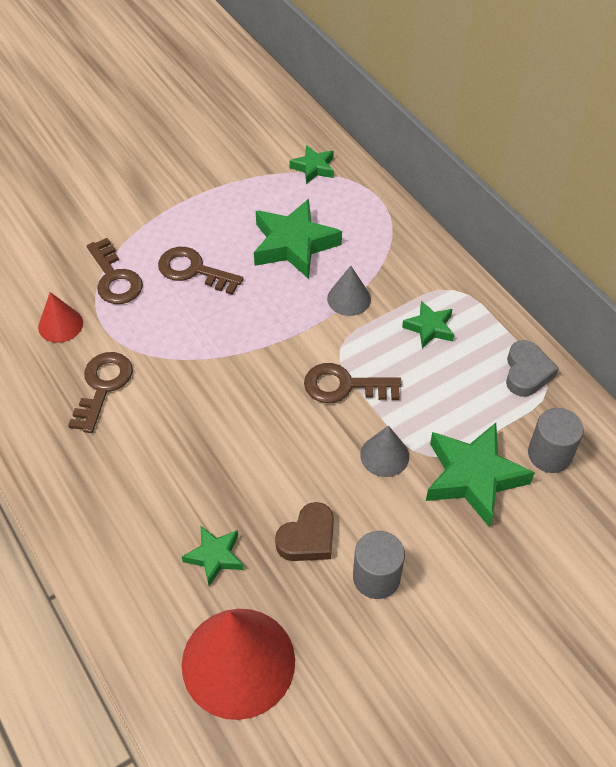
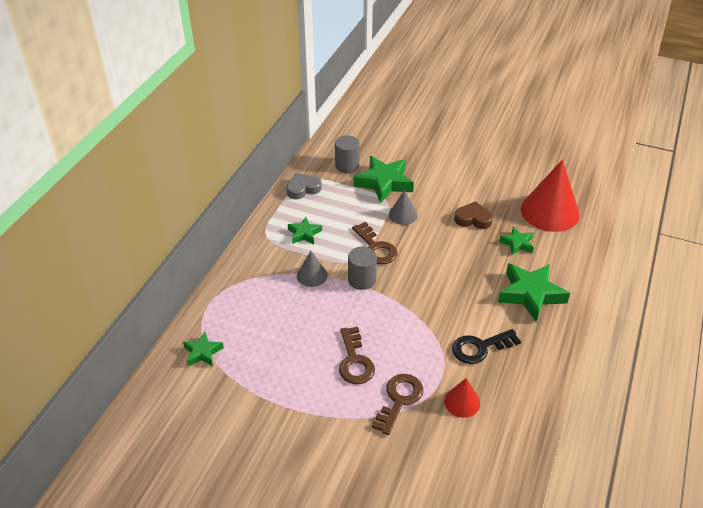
camera: 125 degrees left, 10 degrees down
brown key [68,352,133,433] -> black key [452,329,521,364]
green star [254,199,342,279] -> green star moved to [498,263,570,321]
grey cylinder [353,531,405,599] -> grey cylinder moved to [348,247,377,290]

